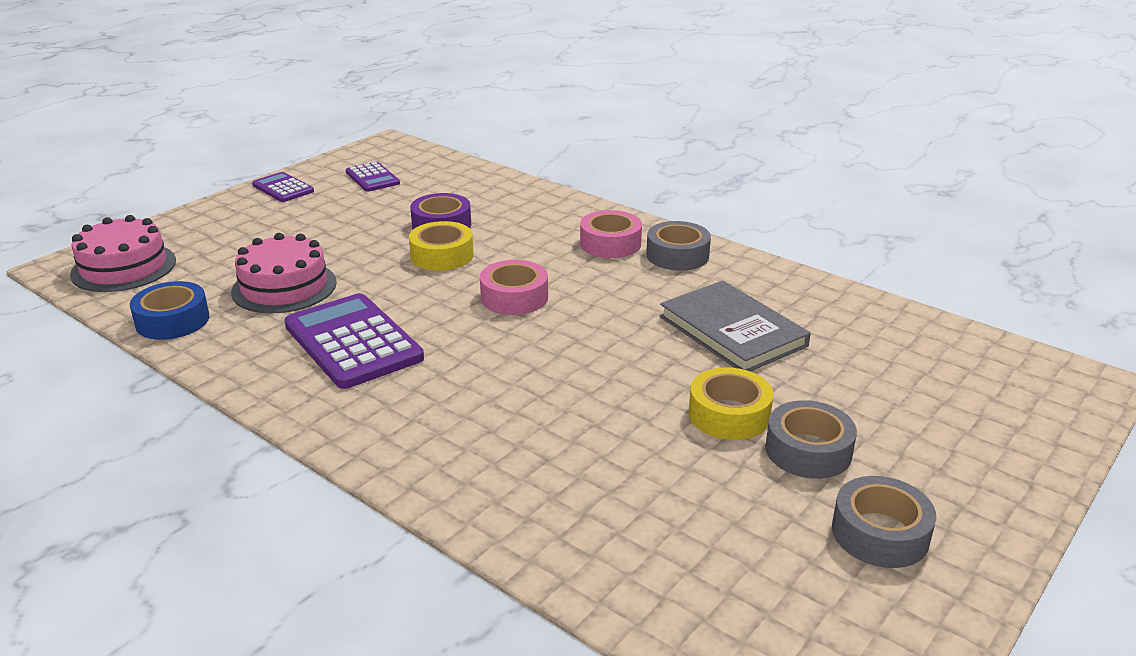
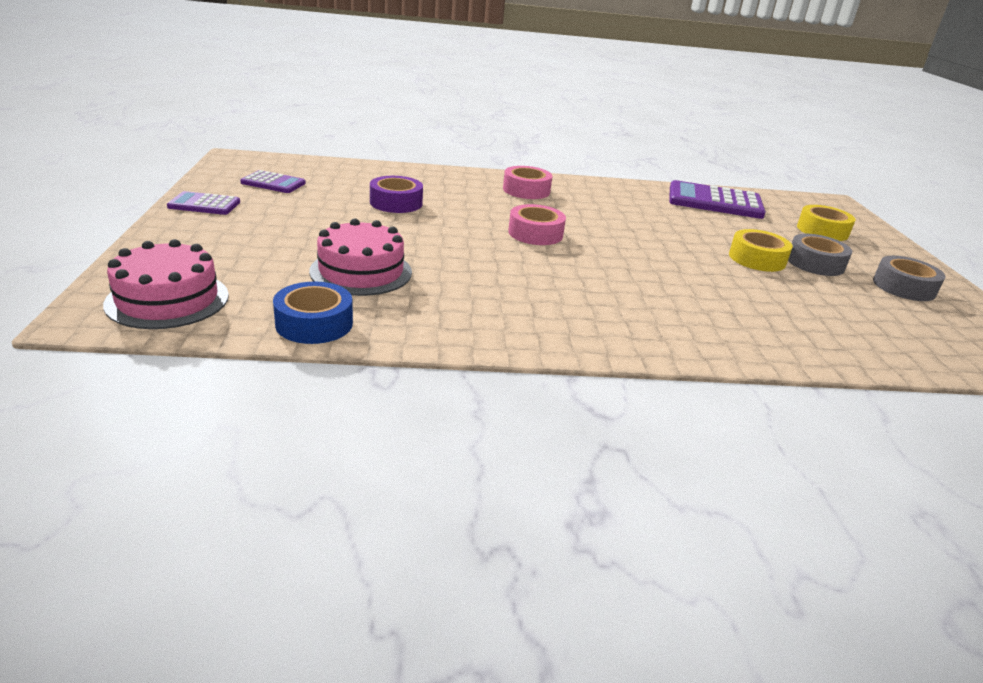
camera: 45 degrees left, 0 degrees up
purple calculator [284,293,424,389] -> purple calculator moved to [670,180,766,219]
yellow tape [409,221,474,271] -> yellow tape moved to [797,205,855,241]
grey tape [646,221,711,271] -> none
grey book [660,281,811,371] -> none

